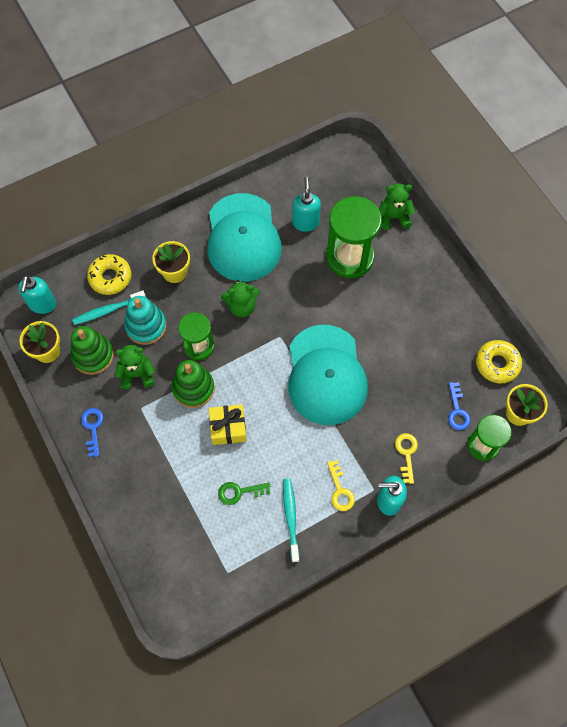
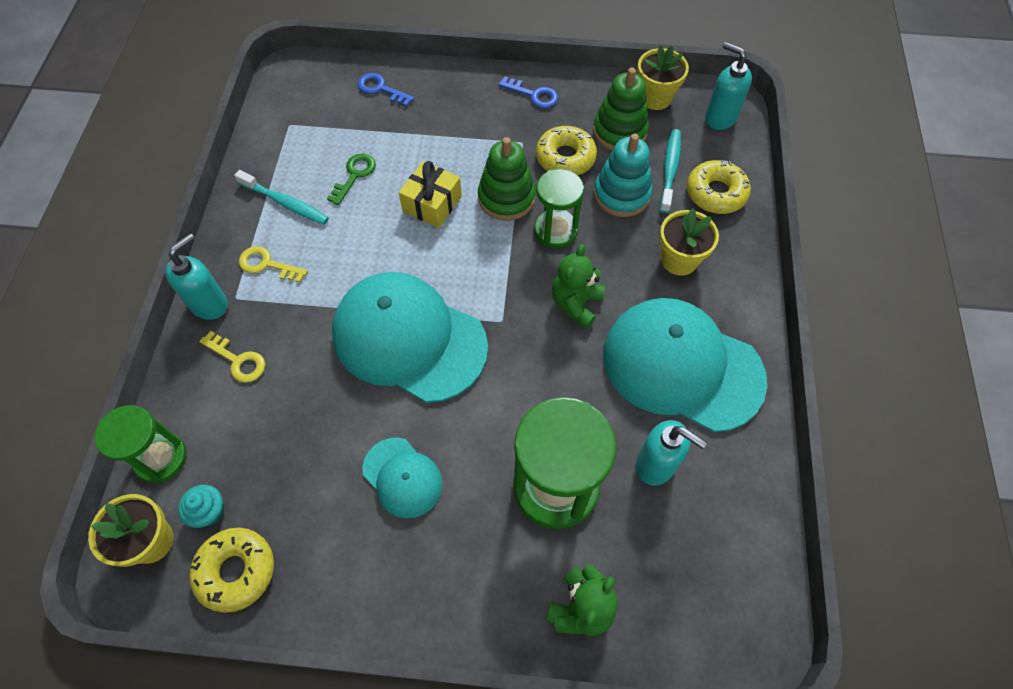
camera: 125 degrees right, 5 degrees down
green teddy bear [115,345,155,390] -> yellow donut [536,126,597,175]
blue key [448,382,471,430] -> blue key moved to [358,73,415,106]
none -> turquoise cupcake [178,485,224,528]
none -> turquoise cap [362,437,443,518]

